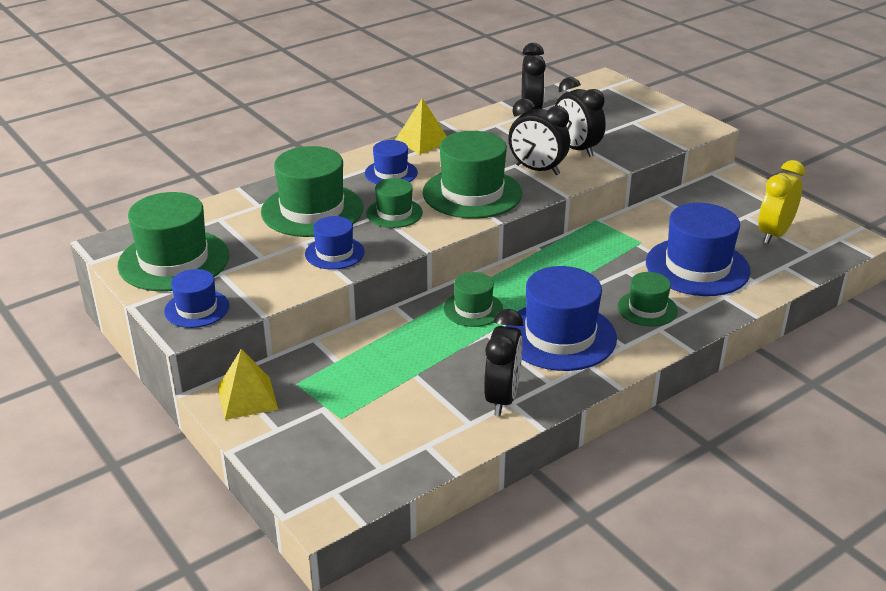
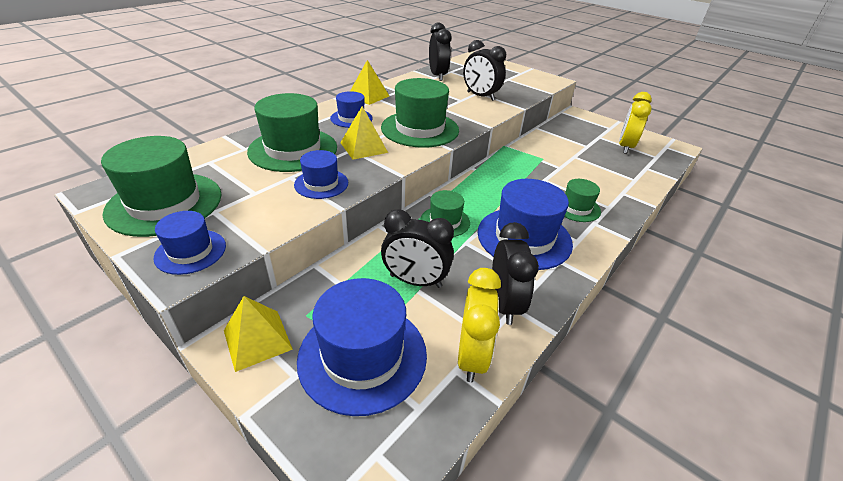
camera: 15 degrees left, 5 degrees up
green hat [366,178,423,228] -> yellow pyramid [340,106,388,160]
black clock [508,98,570,175] -> black clock moved to [381,209,454,288]
blue hat [646,203,751,296] -> blue hat moved to [297,278,427,416]
none -> yellow clock [458,268,501,382]

